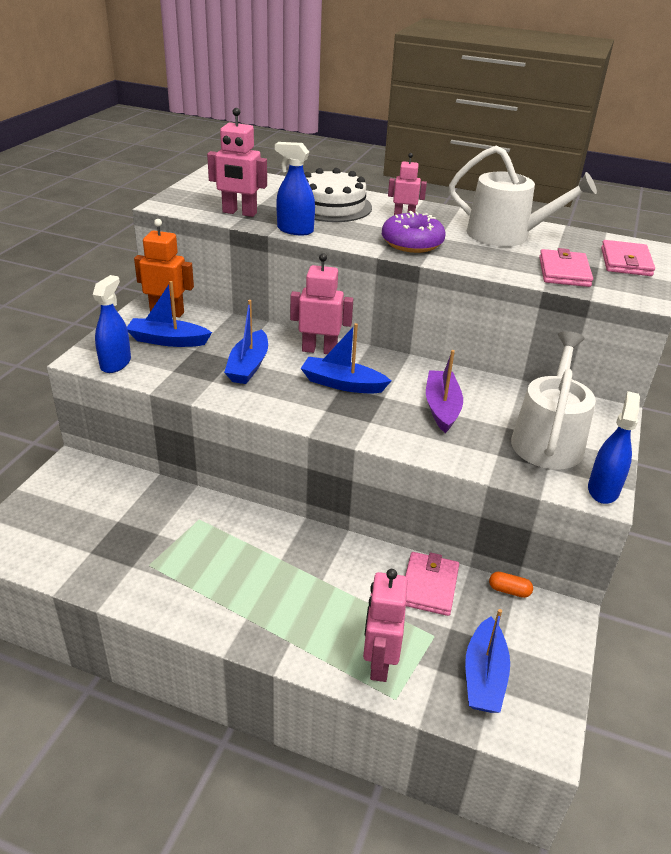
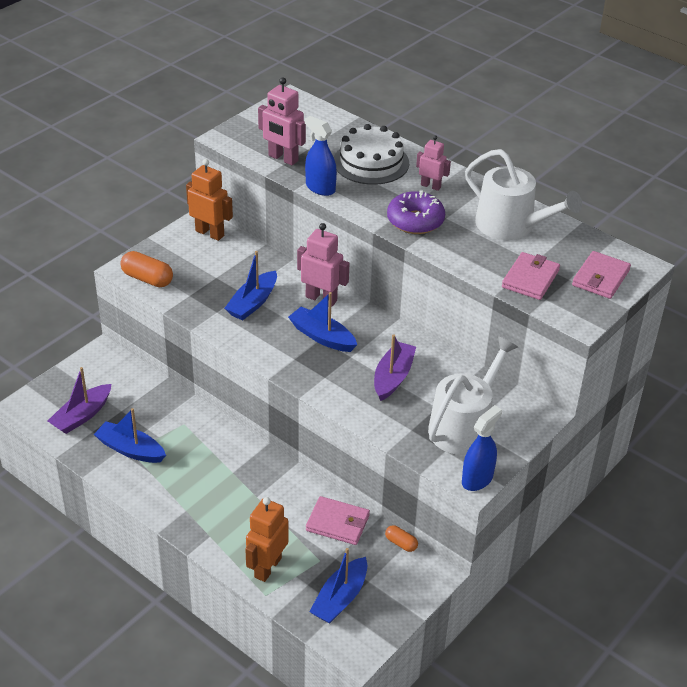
camera: 20 degrees right, 5 degrees up
blue spray bottle [93,275,131,373] -> orange capsule [120,251,173,287]
blue boat [127,281,212,347] -> blue boat moved to [94,408,166,463]
pink robot [363,569,408,682] -> orange robot [245,497,289,582]
pink wallet [405,552,459,616] -> pink wallet turned 75 degrees clockwise [306,496,370,545]
none -> purple boat [48,367,111,434]

